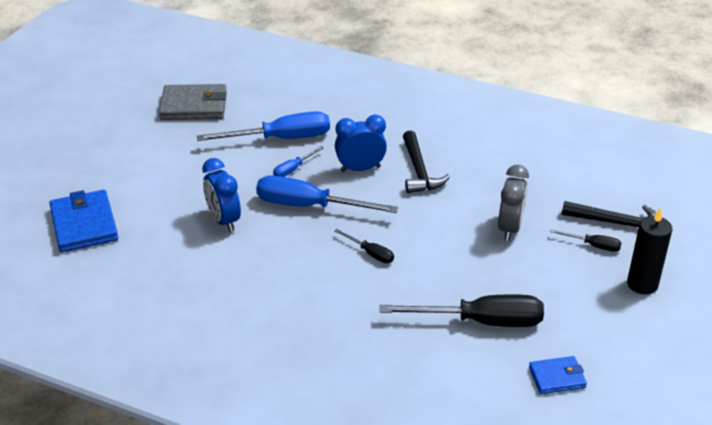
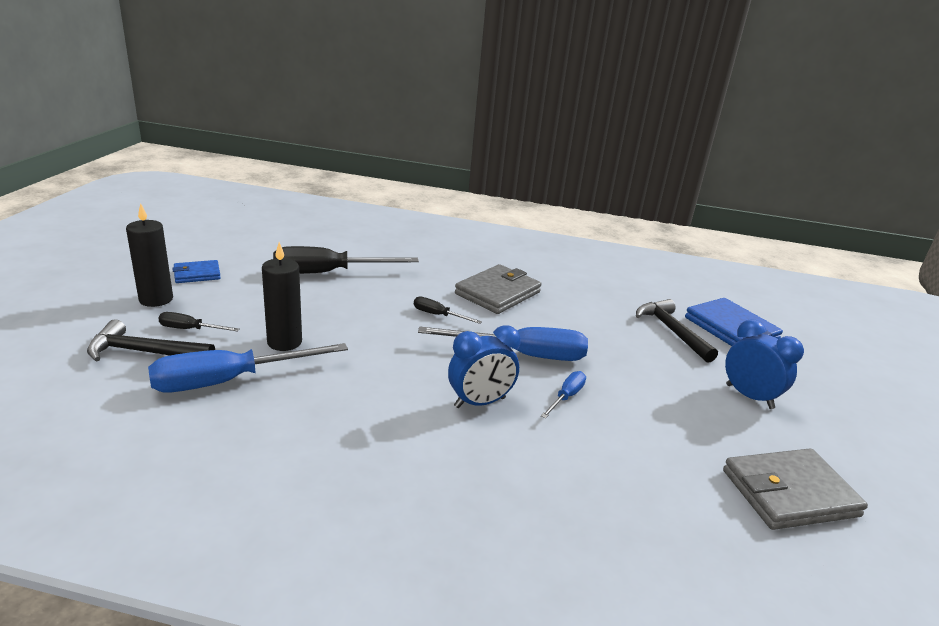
camera: 165 degrees right, 10 degrees down
blue screwdriver [197,111,330,141] -> blue screwdriver moved to [148,343,348,393]
blue clock [202,158,241,232] -> blue clock moved to [725,319,804,409]
black hammer [403,131,450,193] -> black hammer moved to [636,299,718,363]
grey clock [498,165,529,241] -> black candle [262,242,302,351]
blue wallet [529,356,587,394] -> blue wallet moved to [173,260,221,283]
none -> grey wallet [455,264,542,314]

